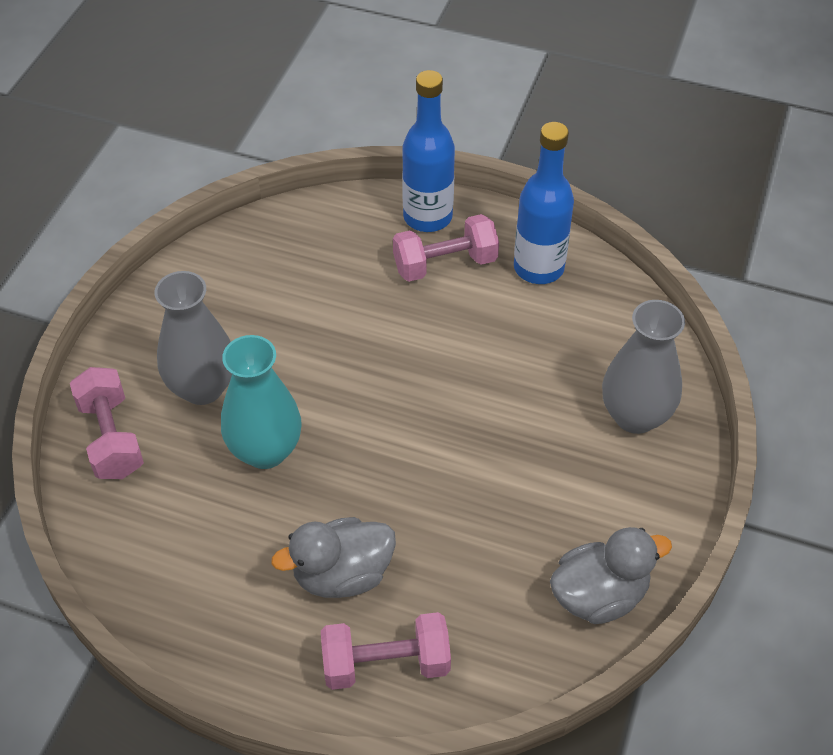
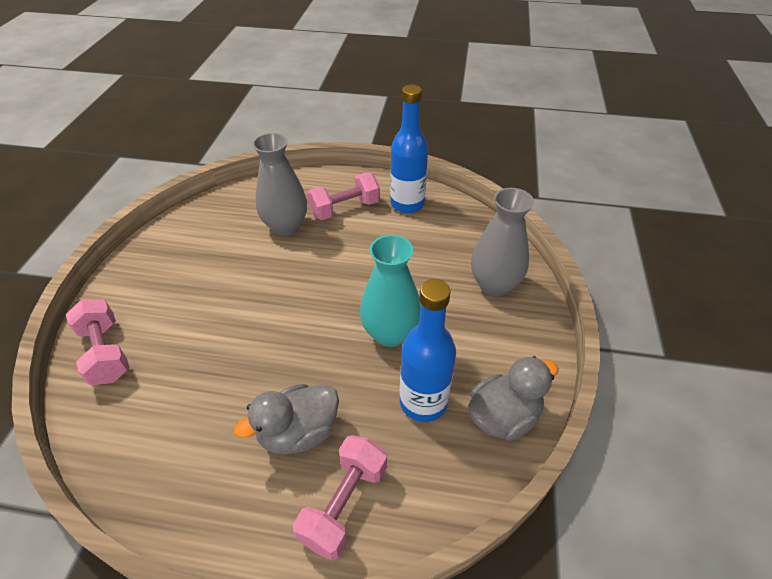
camera: 10 degrees left, 5 degrees down
grey vase [155,271,232,405] -> grey vase moved to [252,133,307,236]
turquoise vase [221,335,302,469] -> turquoise vase moved to [360,235,421,347]
pink dumbbell [321,612,451,690] -> pink dumbbell turned 45 degrees counterclockwise [293,435,387,560]
blue bottle [402,70,455,232] -> blue bottle moved to [400,279,456,422]

